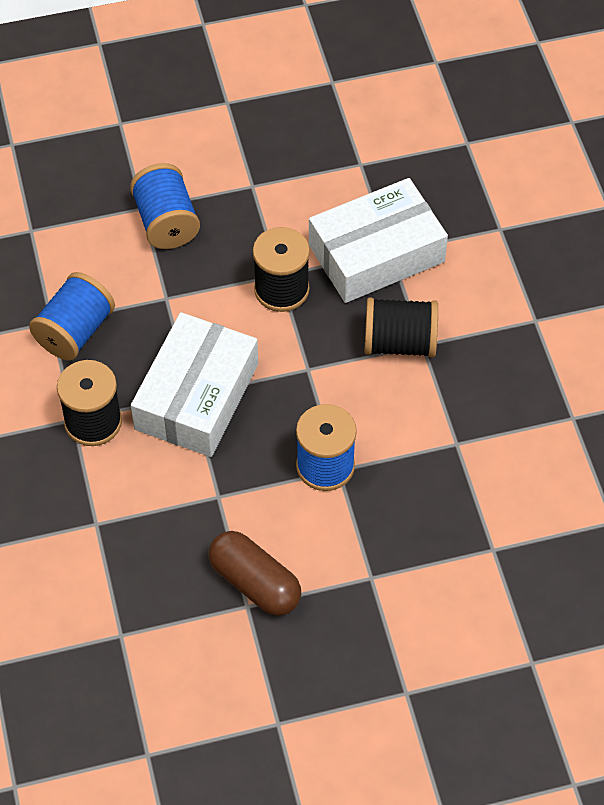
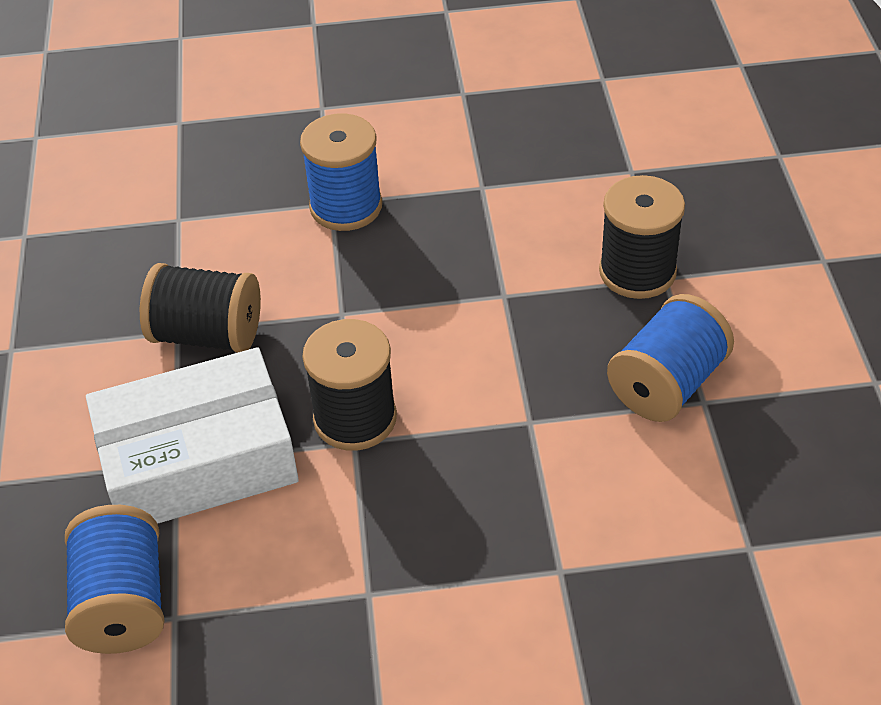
camera: 170 degrees left, 10 degrees down
blue spool [130,163,200,249] -> blue spool moved to [65,505,164,654]
white box [131,312,258,457] -> none
brown capsule [209,531,301,616] -> none

